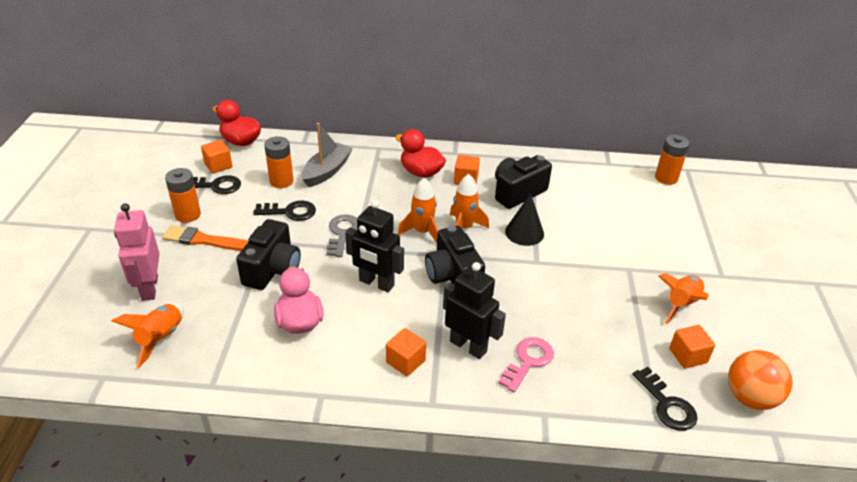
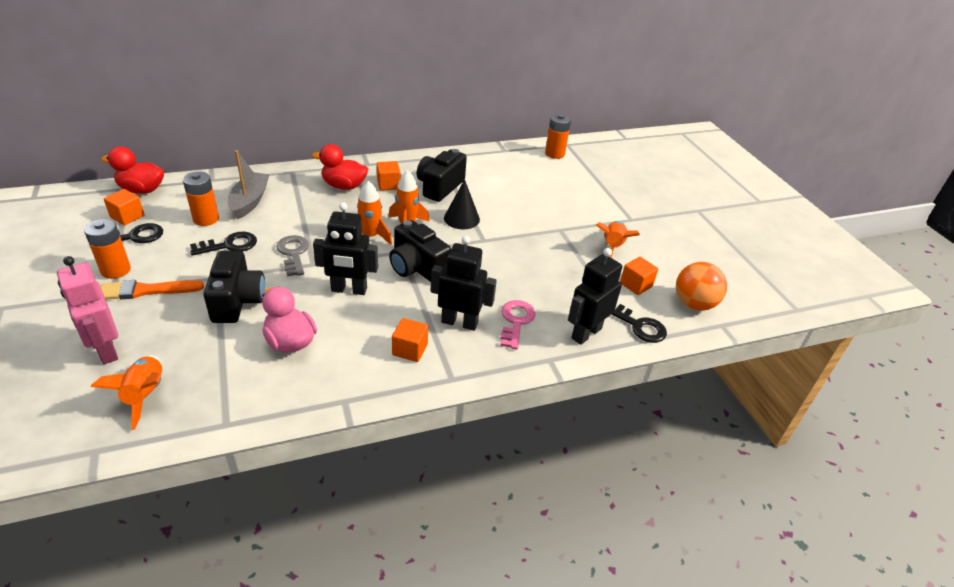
camera: 25 degrees left, 0 degrees up
none -> black robot [568,248,622,345]

